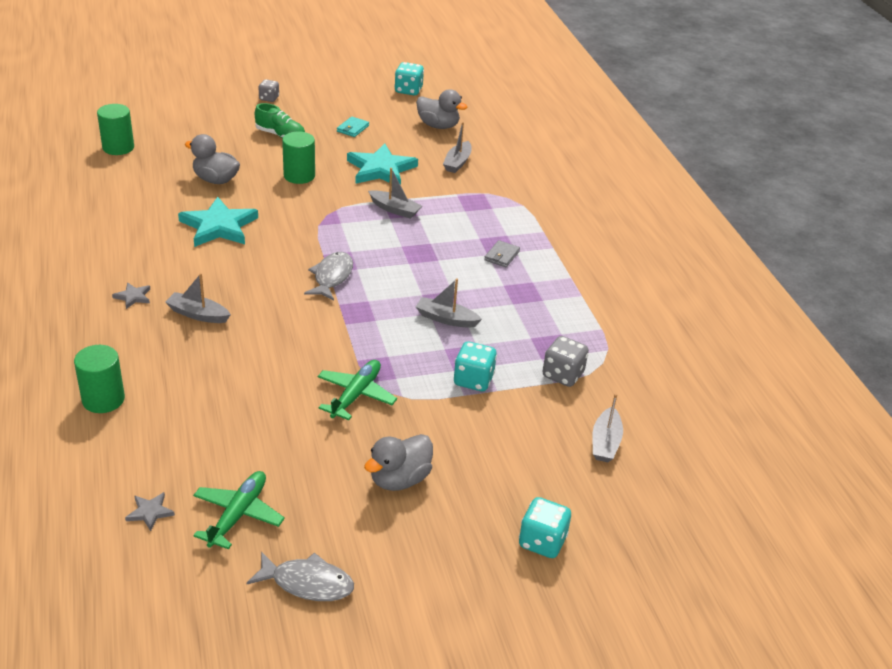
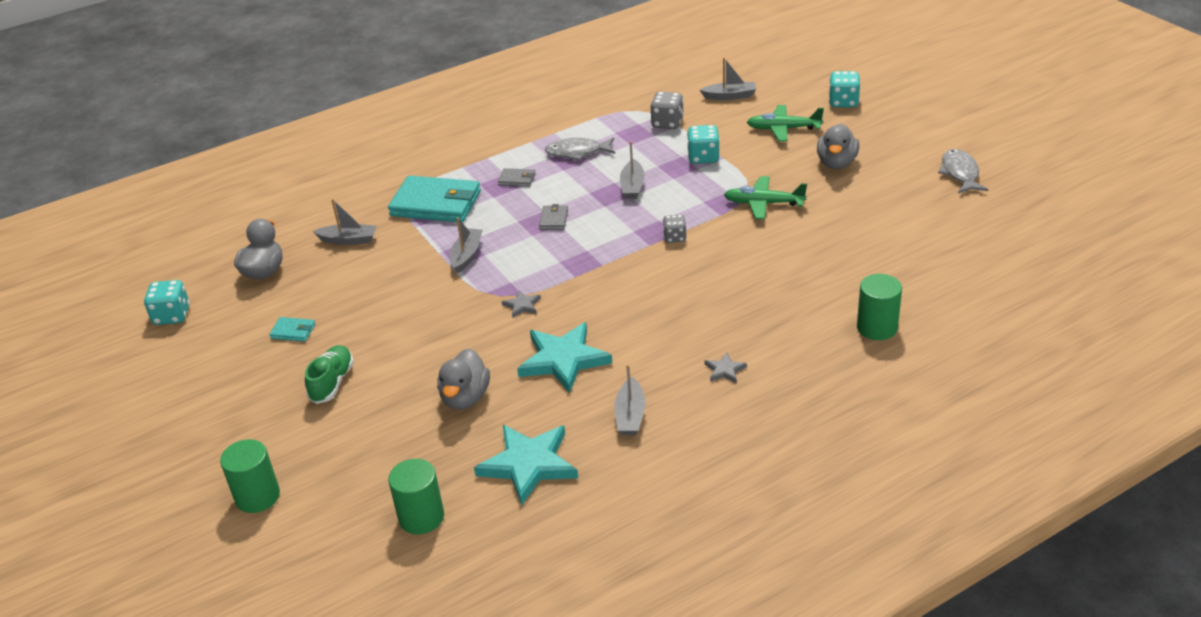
camera: 100 degrees left, 0 degrees up
grey star [125,492,175,531] -> grey star moved to [502,290,541,318]
grey boat [165,273,231,323] -> grey boat moved to [614,364,645,435]
green plane [193,471,285,550] -> green plane moved to [747,105,824,142]
grey dice [258,79,279,102] -> grey dice moved to [663,215,687,243]
green cylinder [282,131,315,184] -> green cylinder moved to [220,439,280,513]
grey fish [304,252,353,301] -> grey fish moved to [545,137,615,161]
turquoise star [347,143,418,185] -> turquoise star moved to [474,425,578,506]
grey duck [364,434,433,491] -> grey duck turned 75 degrees clockwise [817,124,859,169]
none -> turquoise wallet [388,176,481,222]
none -> grey wallet [539,204,568,230]

